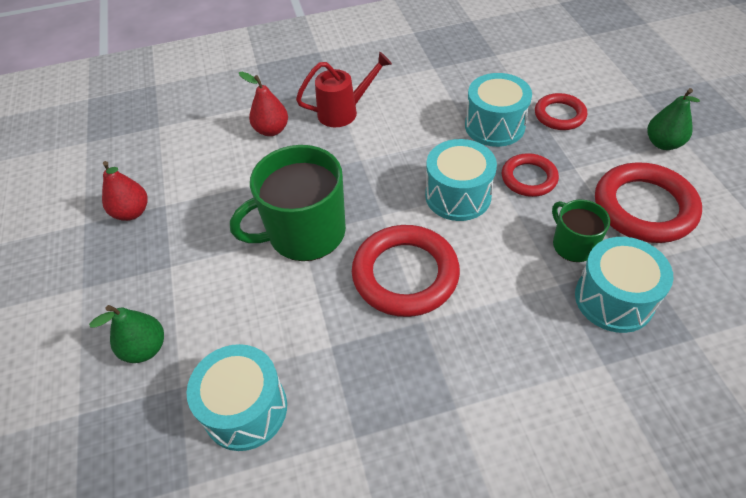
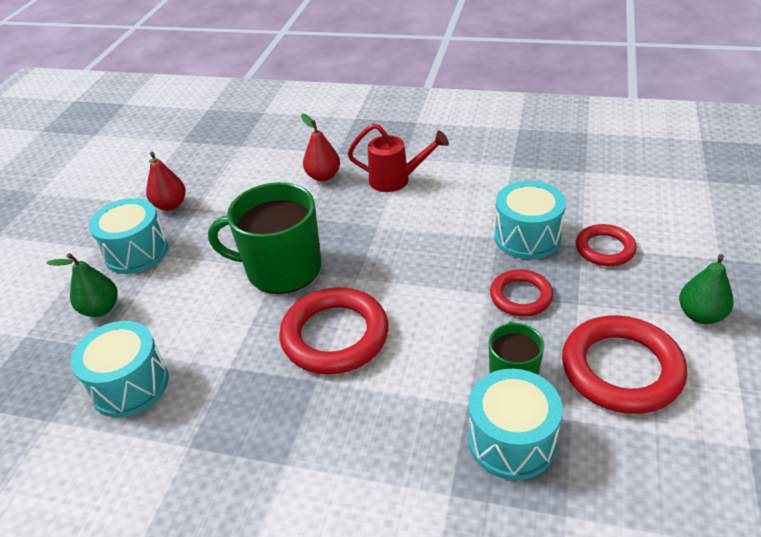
camera: 30 degrees right, 10 degrees down
turquoise drum [425,139,497,221] -> turquoise drum moved to [89,198,168,274]

